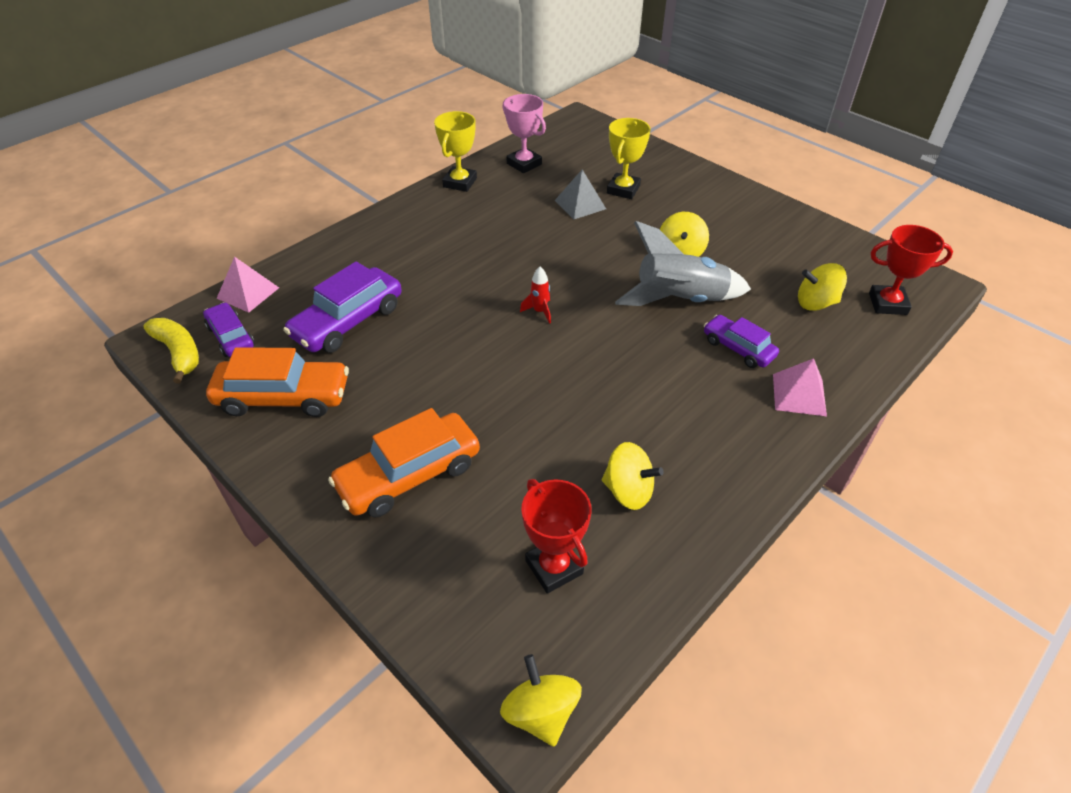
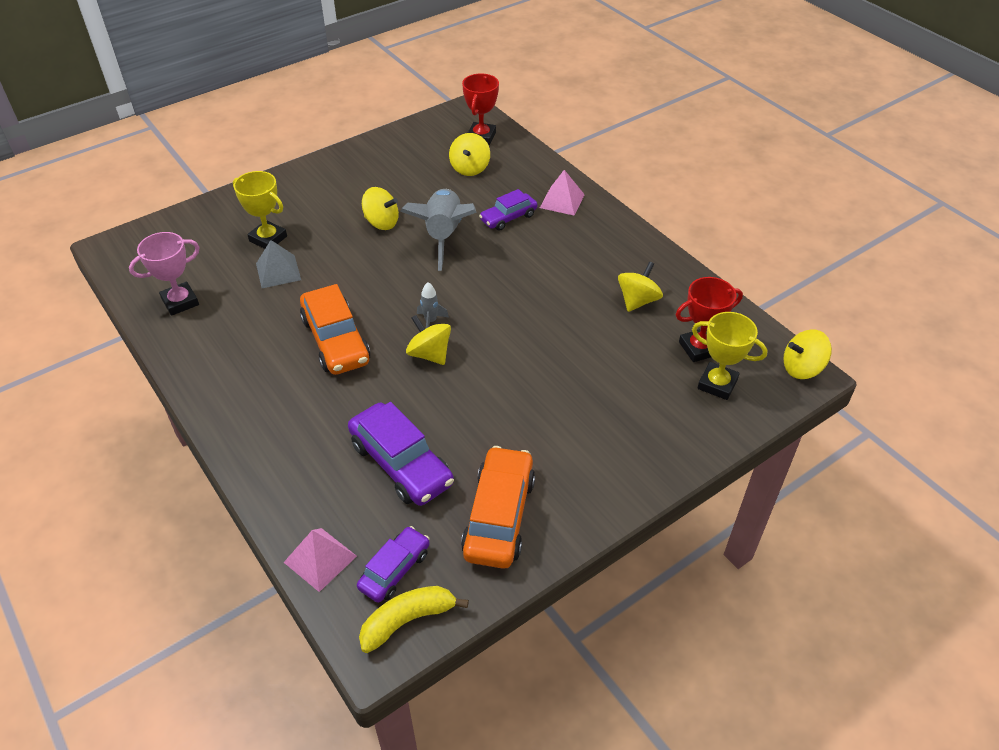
camera: 80 degrees left, 0 degrees up
purple car [203,302,255,357] -> purple car turned 150 degrees clockwise [357,526,430,603]
orange car [328,408,480,518] -> orange car moved to [300,284,370,375]
yellow trophy [434,111,477,192] -> yellow trophy moved to [692,312,767,400]
red rocket [520,267,551,324] -> grey rocket [417,282,449,328]
none -> yellow spinning top [406,315,451,365]

